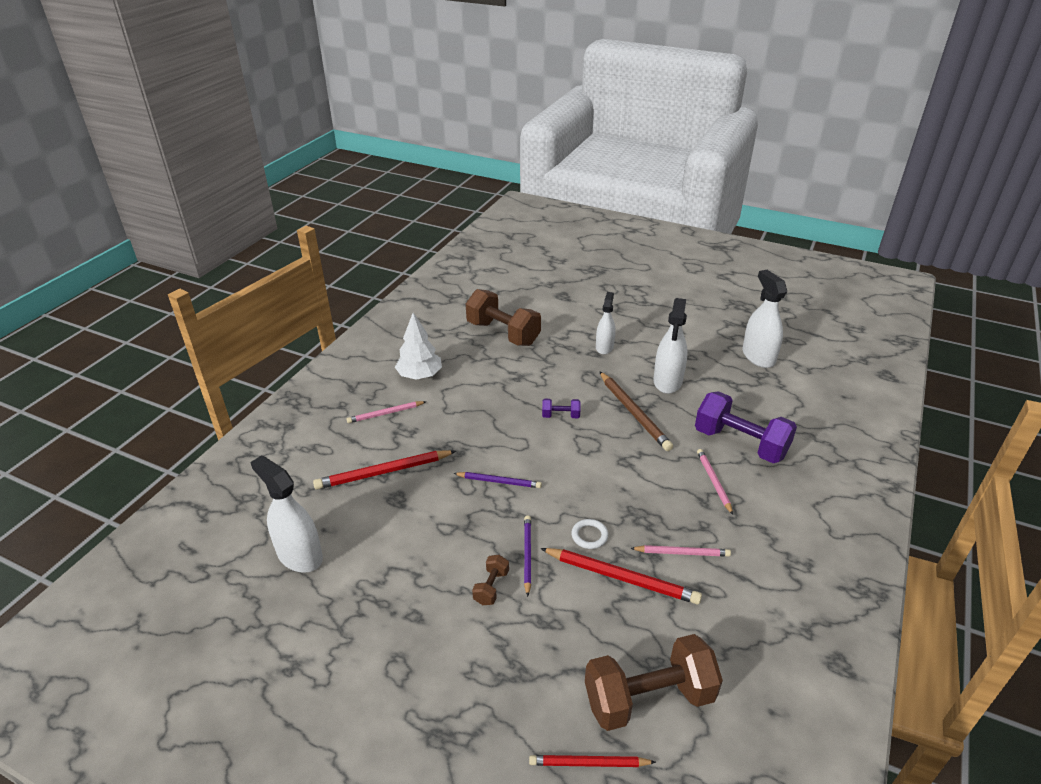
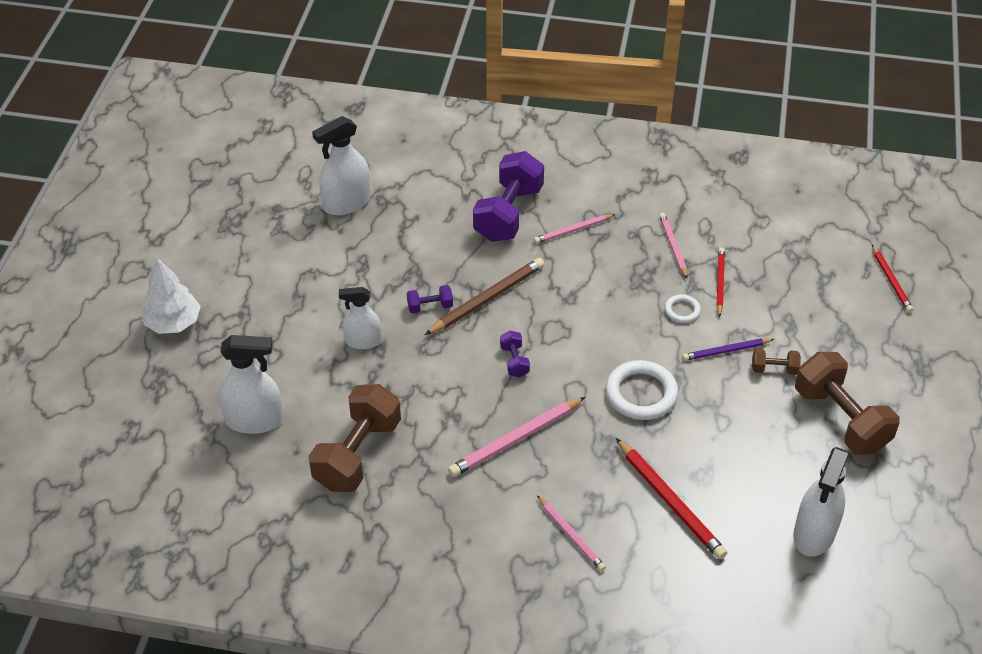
camera: 105 degrees left, 10 degrees up
white tree [395,313,442,380] -> white tree moved to [141,258,201,334]
purple pencil [453,472,542,488] -> white ring [605,360,678,420]
red pencil [540,548,702,604] -> red pencil [716,247,725,317], size x0.62
brown dumbbell [585,634,723,731] -> brown dumbbell moved to [795,352,900,455]
white spray bottle [653,298,687,394] -> white spray bottle moved to [219,335,283,434]
none -> purple dumbbell [407,285,453,314]
none -> pink pencil [448,397,585,477]

